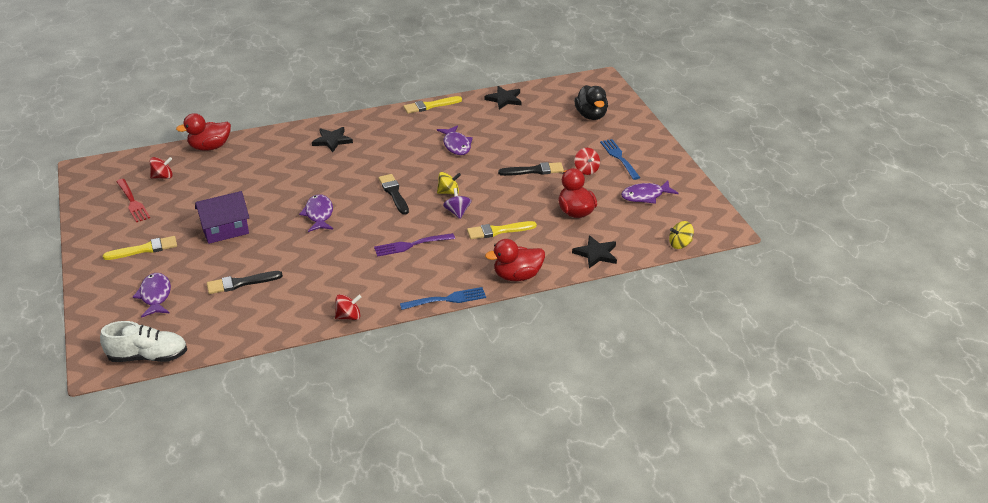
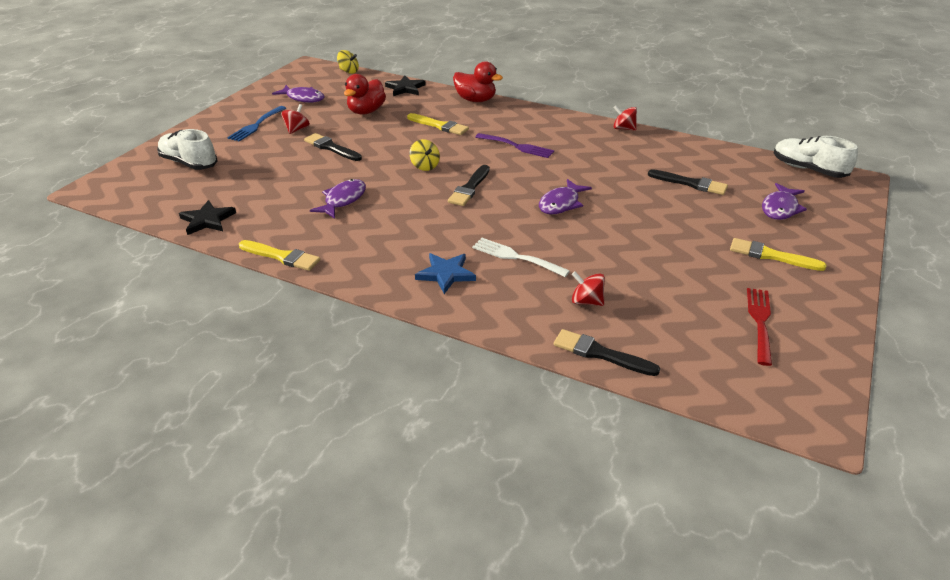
camera: 135 degrees left, 0 degrees up
red spinning top [150,157,173,179] -> red spinning top moved to [572,271,605,306]
red duck [176,113,231,151] -> black brush [554,329,660,376]
purple house [195,191,249,244] -> none
black star [312,127,353,152] -> blue star [415,253,476,294]
blue fork [400,287,486,310] -> none
yellow spinning top [437,172,461,195] -> yellow spinning top turned 150 degrees counterclockwise [409,139,440,171]
purple spinning top [443,188,472,219] -> none
black duck [574,85,608,120] -> white shoe [157,129,218,170]
none -> white fork [472,238,570,277]

